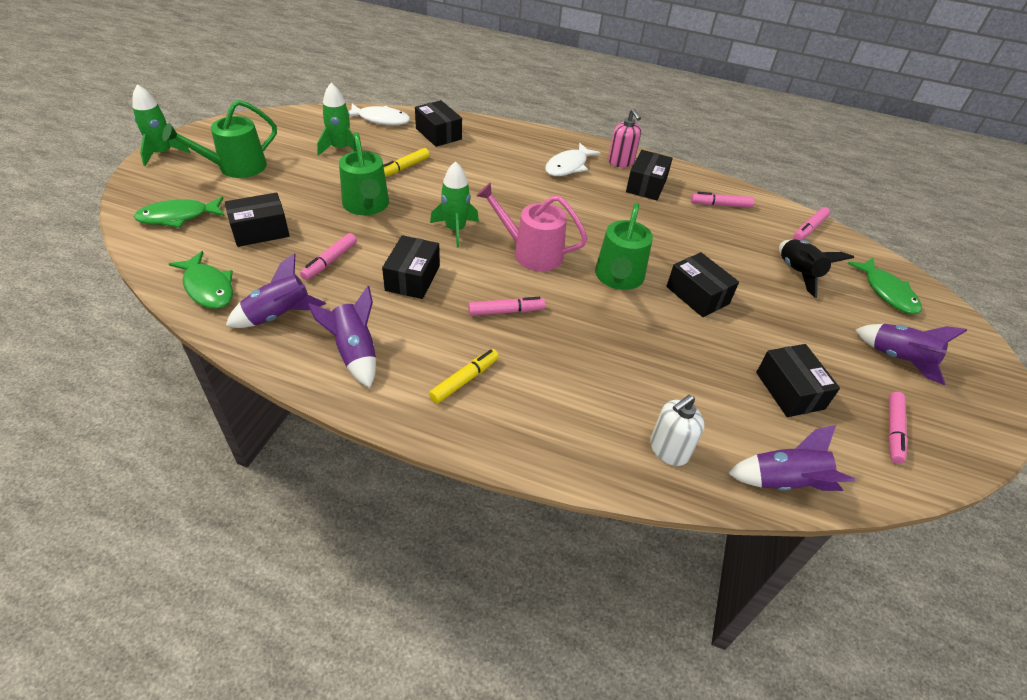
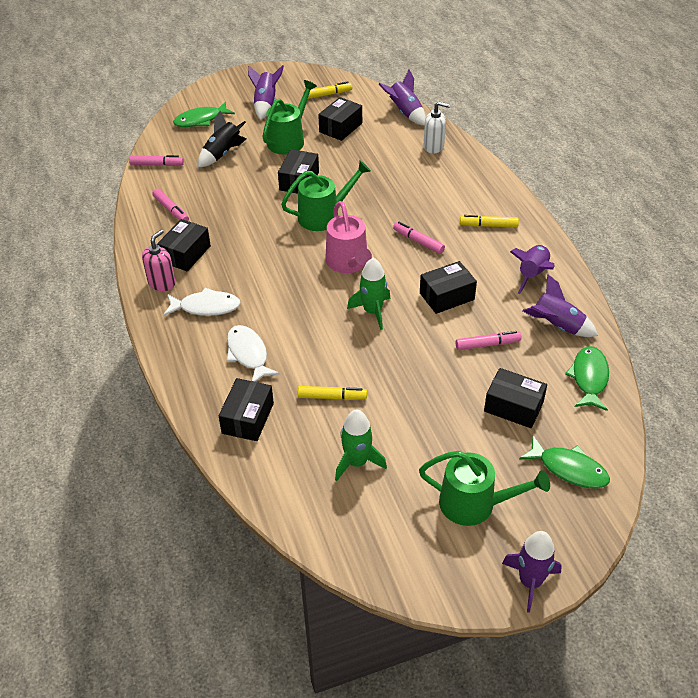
camera: 125 degrees left, 0 degrees up
green rocket [132,84,190,166] -> purple rocket [502,531,562,613]
green watering can [339,132,389,215] -> green watering can moved to [262,80,317,155]
white fish [349,104,410,125] -> white fish moved to [227,325,280,382]
black box [626,150,673,200] -> black box turned 45 degrees counterclockwise [157,219,211,271]
green fish [847,258,922,314] -> green fish turned 150 degrees counterclockwise [173,102,235,127]
pink marker [888,392,908,464] -> yellow marker [308,81,352,99]

